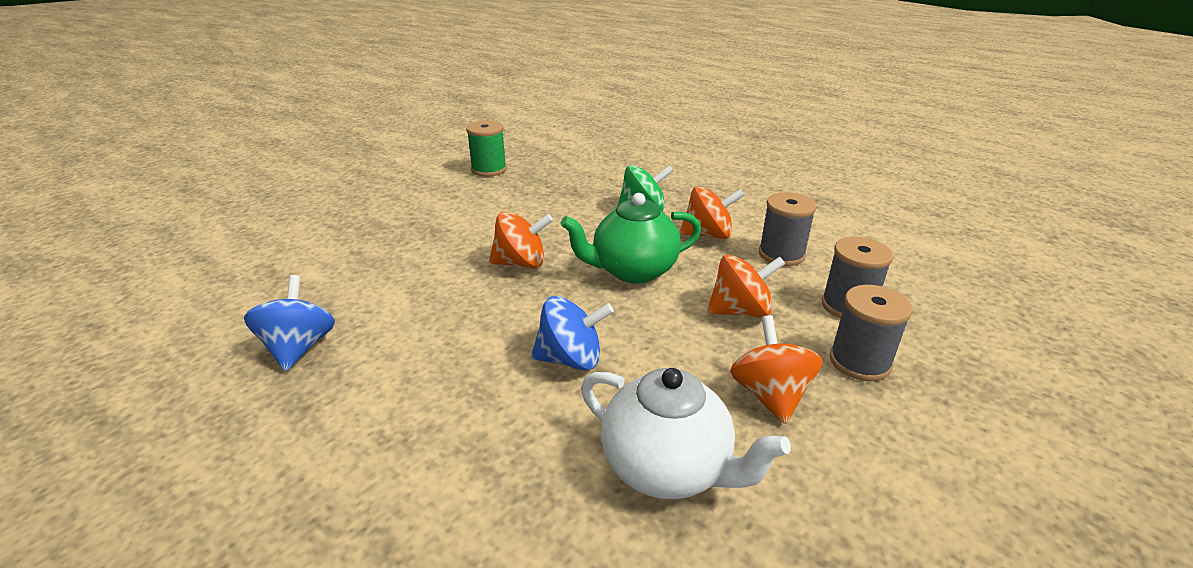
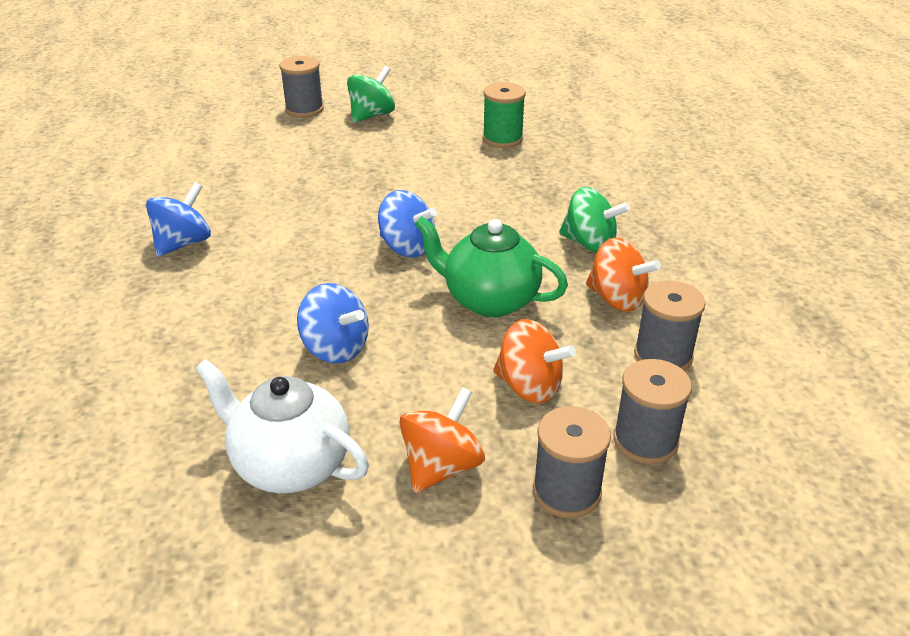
camera: 40 degrees right, 5 degrees up
orange spinning top [489,212,553,268] -> blue spinning top [378,190,437,257]
white teapot [581,368,791,499] -> white teapot turned 135 degrees clockwise [195,359,369,493]
none -> grey spool [279,56,324,118]
none -> green spinning top [347,66,395,123]

